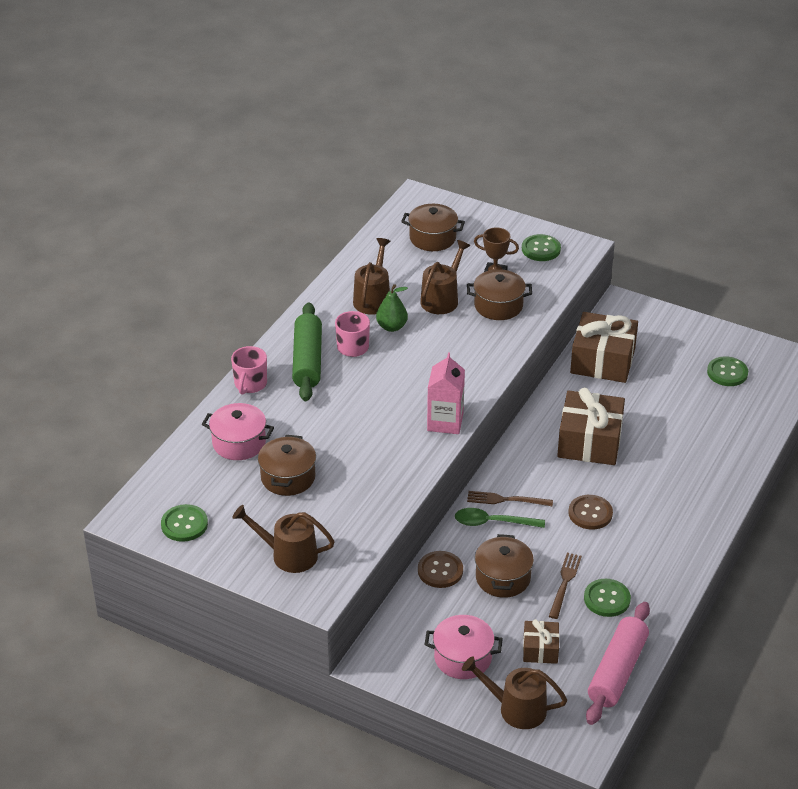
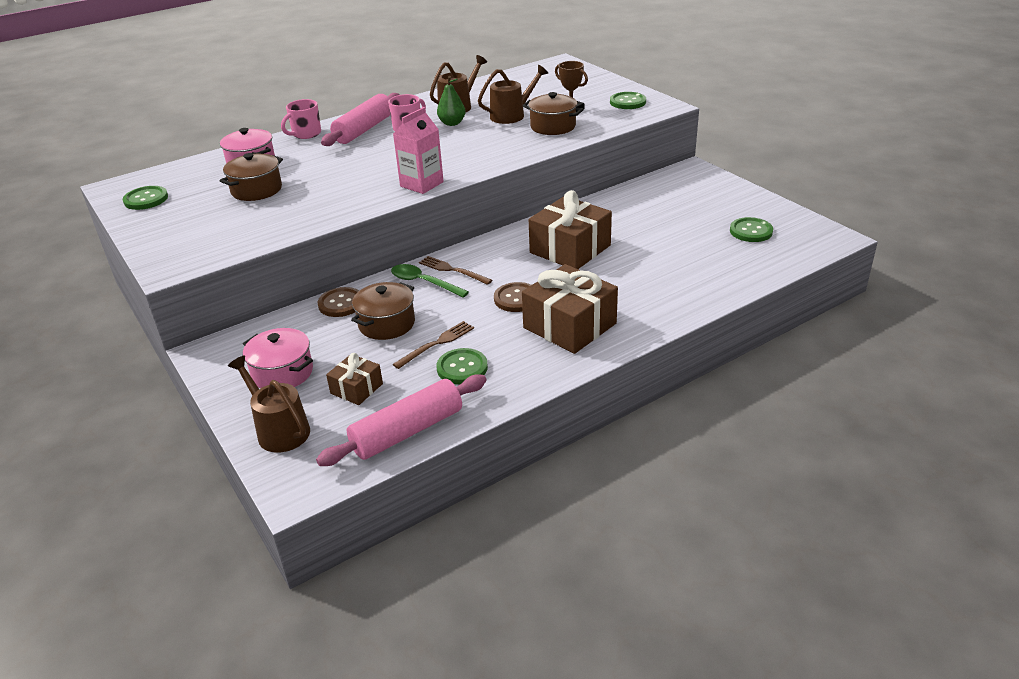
camera: 30 degrees right, 5 degrees down
brown watering can [232,505,335,573] -> none
green rolling pin [292,302,322,401] -> pink rolling pin [321,93,400,146]
brown pot [401,204,465,251] -> none
brown gift [570,312,638,383] -> brown gift moved to [522,264,618,354]

